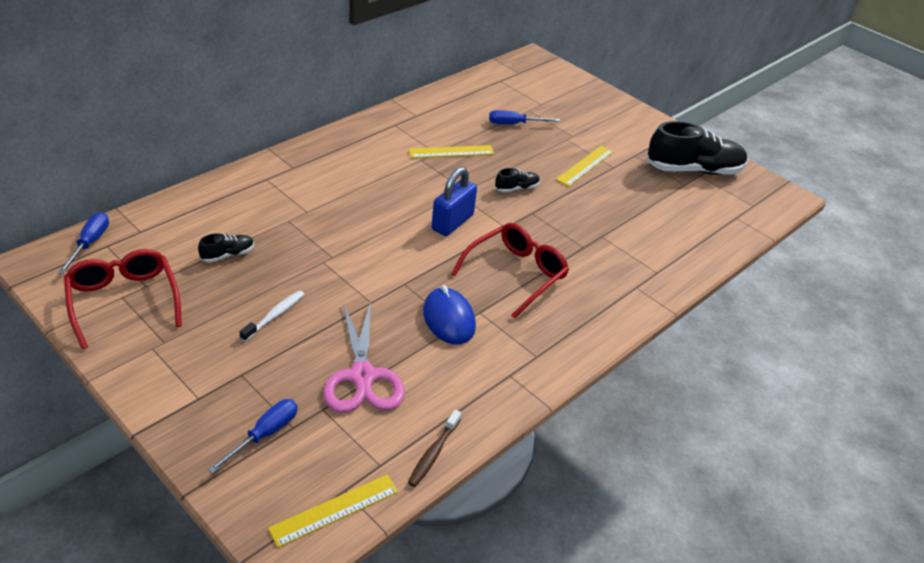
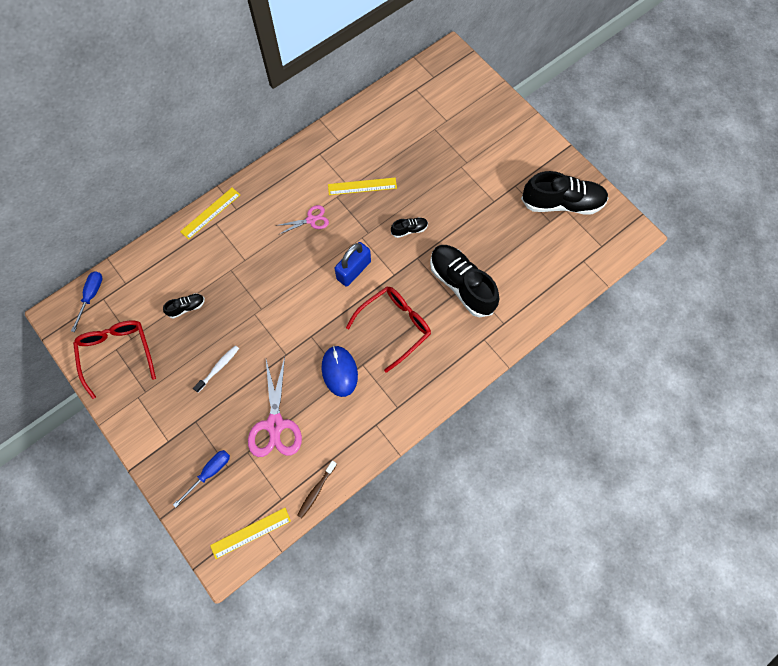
camera: 10 degrees right, 30 degrees up
blue screwdriver [489,110,560,124] -> none
yellow ruler [556,146,613,186] -> yellow ruler moved to [180,187,240,240]
none -> pink scissors [276,205,329,234]
none -> black shoe [430,245,499,317]

